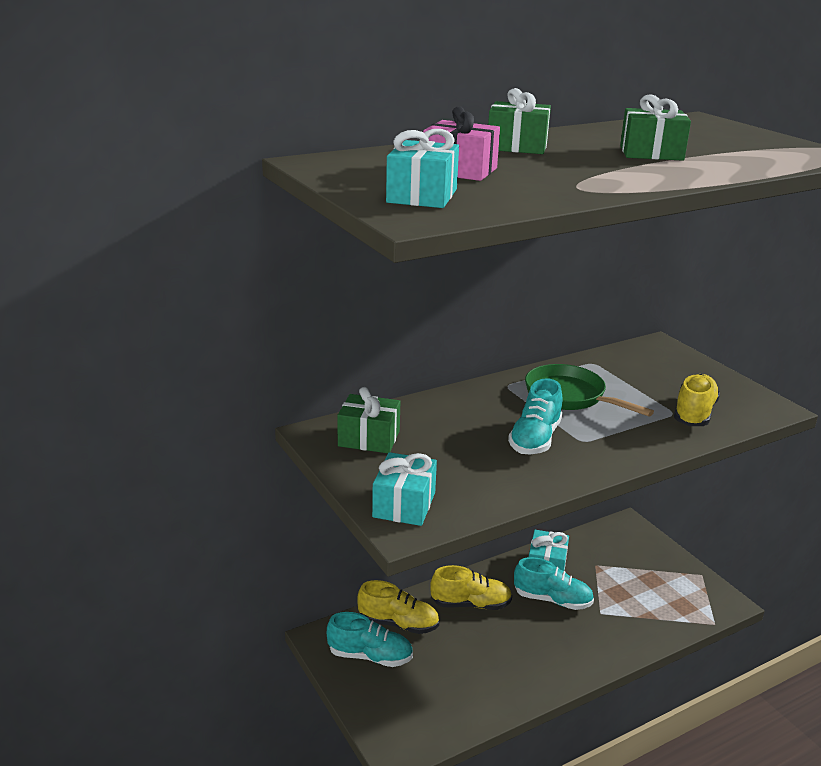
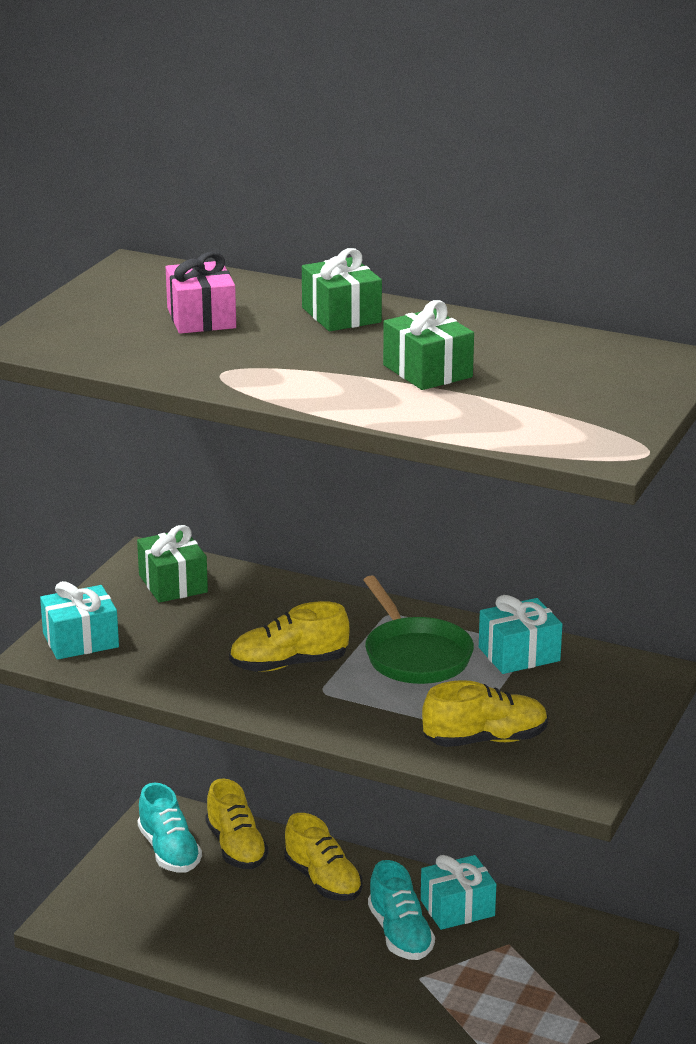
camera: 55 degrees right, 0 degrees up
turquoise gift [386,129,459,208] -> turquoise gift moved to [479,595,562,674]
turquoise shoe [508,378,563,454] -> yellow shoe [229,601,350,672]
green pan [525,364,654,416] -> green pan turned 150 degrees clockwise [364,575,474,684]

